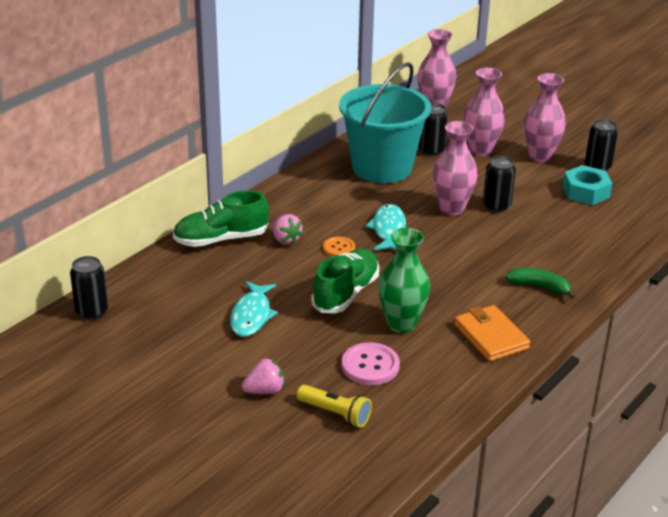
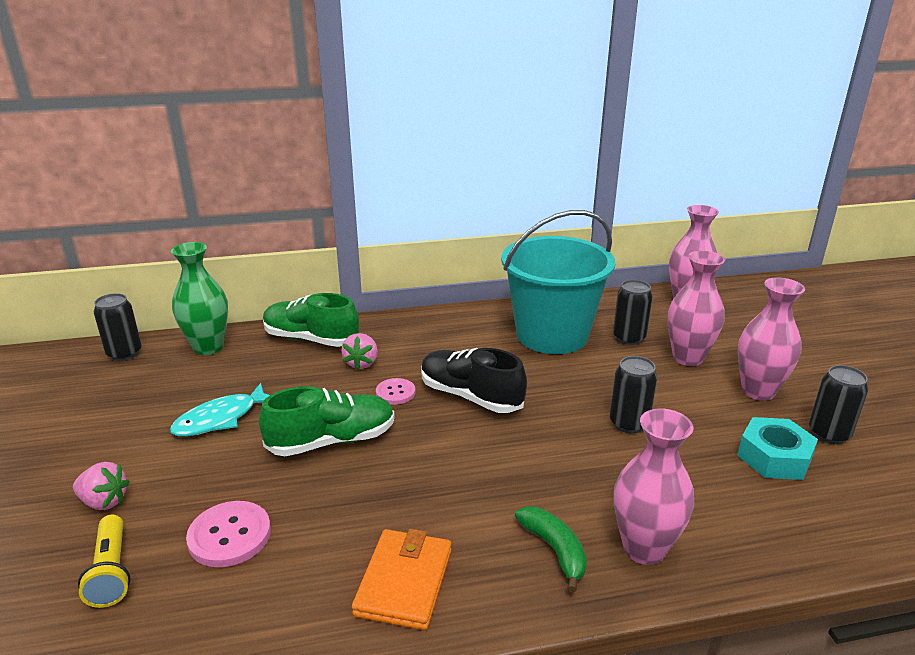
camera: 40 degrees right, 5 degrees down
orange button [323,236,355,257] -> pink button [376,378,416,405]
turquoise fish [365,204,406,251] -> black shoe [421,348,527,413]
green vase [378,228,430,333] -> green vase moved to [171,242,228,355]
pink vase [433,121,478,216] -> pink vase moved to [614,408,694,565]

